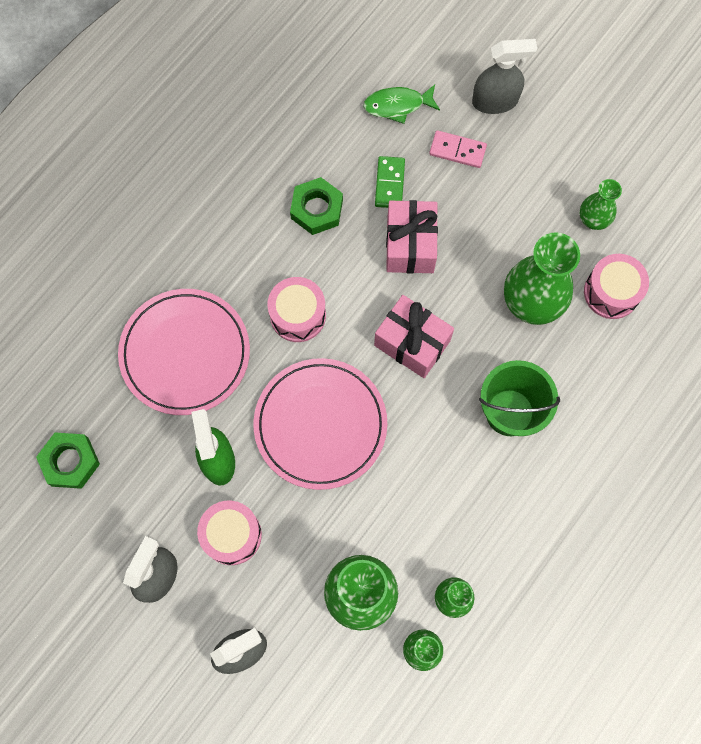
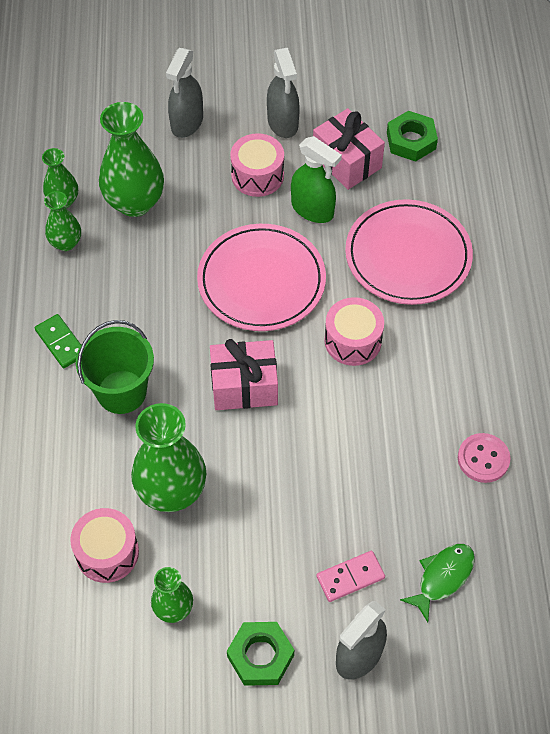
camera: 140 degrees right, 15 degrees down
green nut [290,177,343,235] -> green nut moved to [227,622,294,686]
green domino [375,156,405,208] -> green domino moved to [35,314,81,368]
pink gift [386,200,438,273] -> pink gift moved to [313,108,385,190]
none -> pink button [458,433,511,483]

